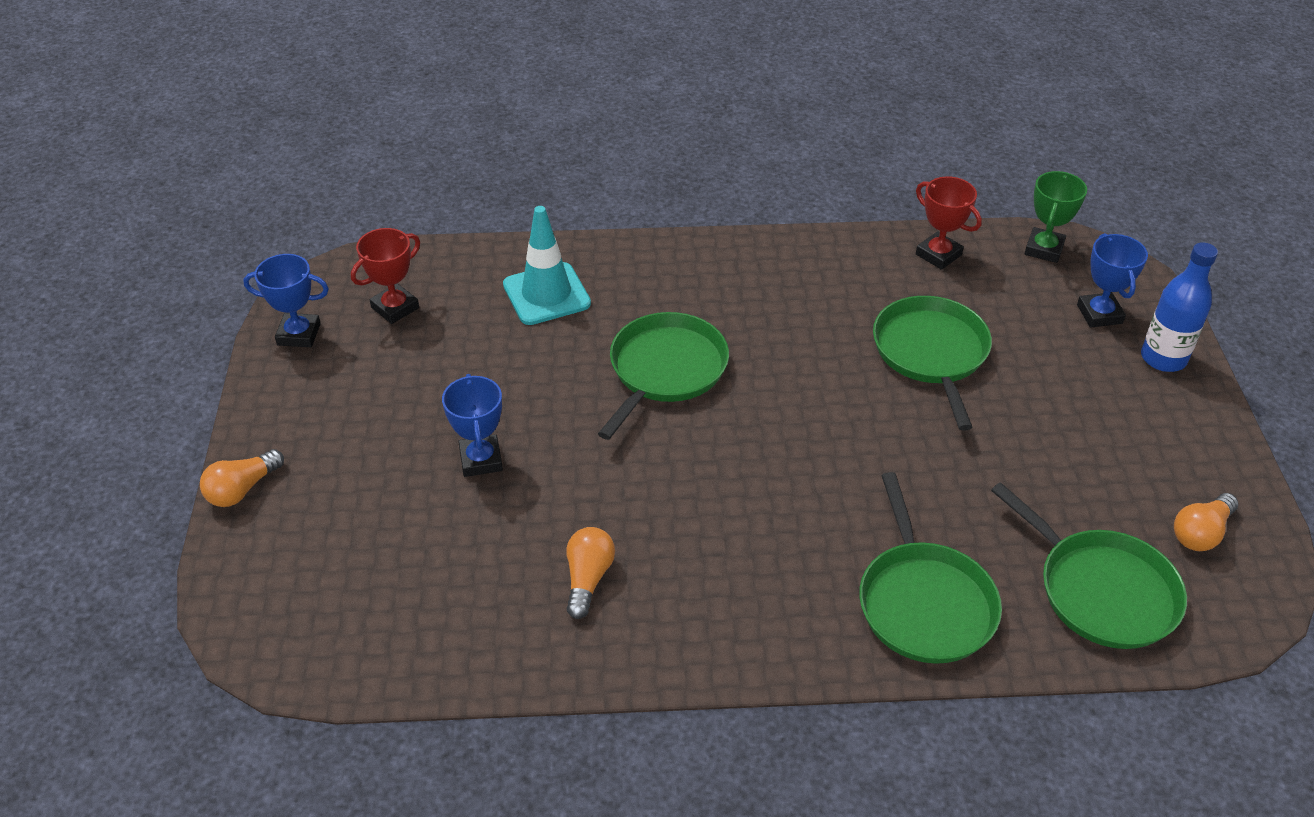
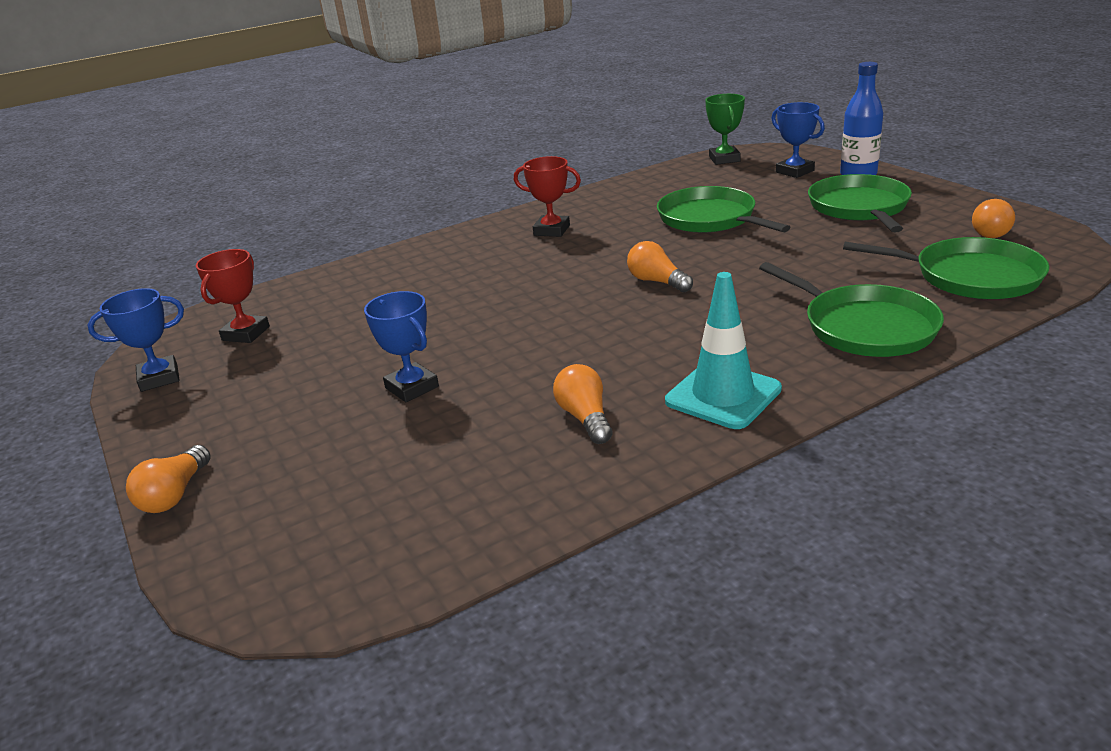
camera: 25 degrees left, 15 degrees down
turquoise traffic cone [503,206,591,325] -> turquoise traffic cone moved to [665,272,782,429]
green pan [598,312,729,440] -> green pan moved to [808,174,912,232]
red trophy [916,176,982,270] -> red trophy moved to [514,156,581,237]
none -> orange light bulb [627,241,693,292]

